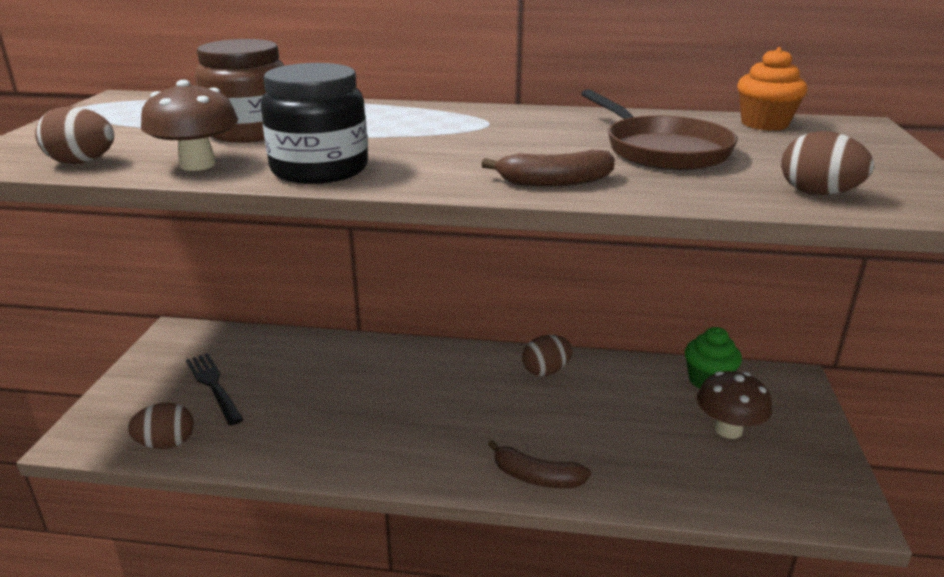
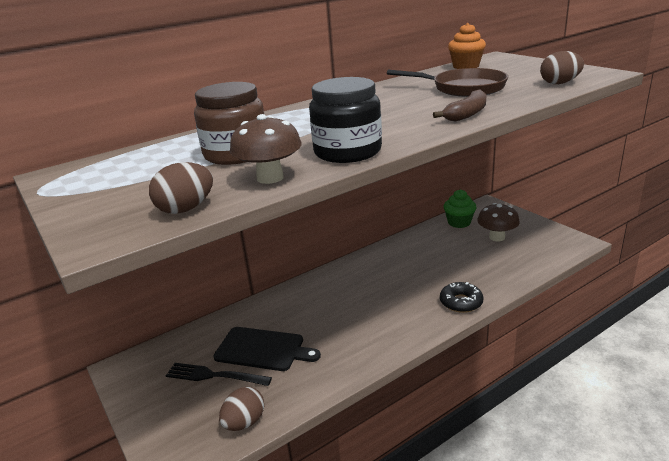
camera: 40 degrees left, 0 degrees up
brown banana [488,440,591,488] -> black donut [440,282,483,313]
brown egg [522,335,572,376] -> none
none -> black cutting board [213,327,321,371]

